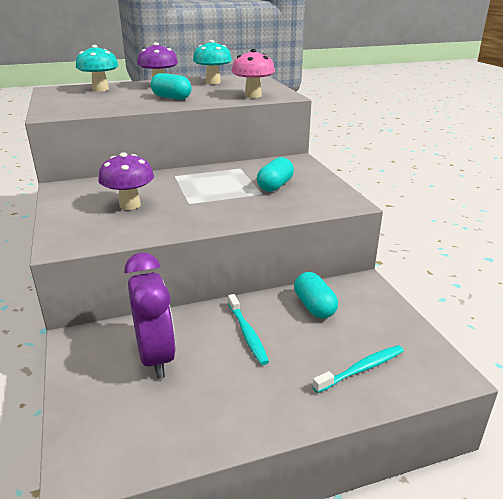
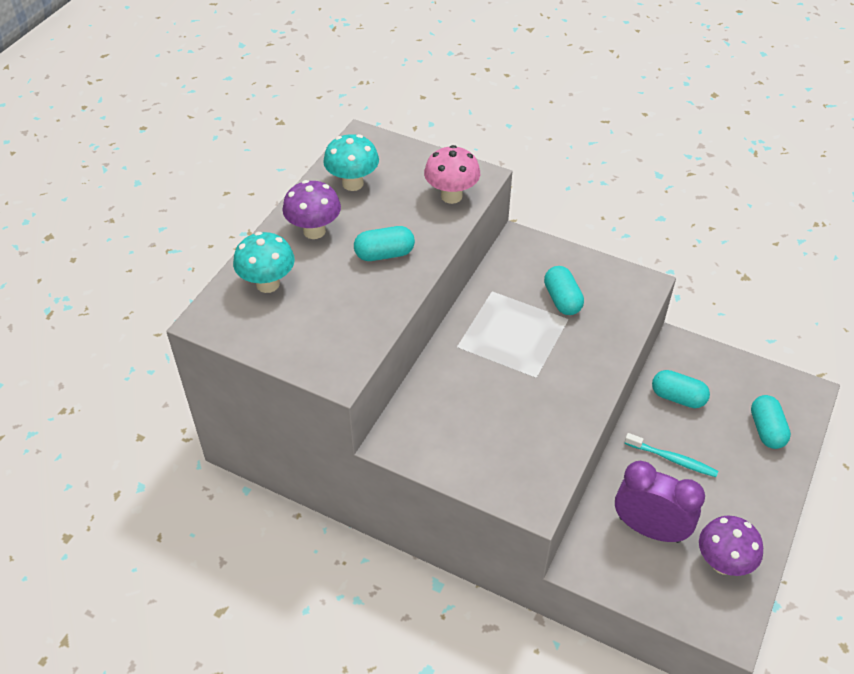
camera: 45 degrees left, 20 degrees up
purple mushroom [98,152,154,210] -> purple mushroom moved to [699,516,763,576]
turquoise toothbrush [312,345,404,393] -> turquoise capsule [751,395,791,449]

